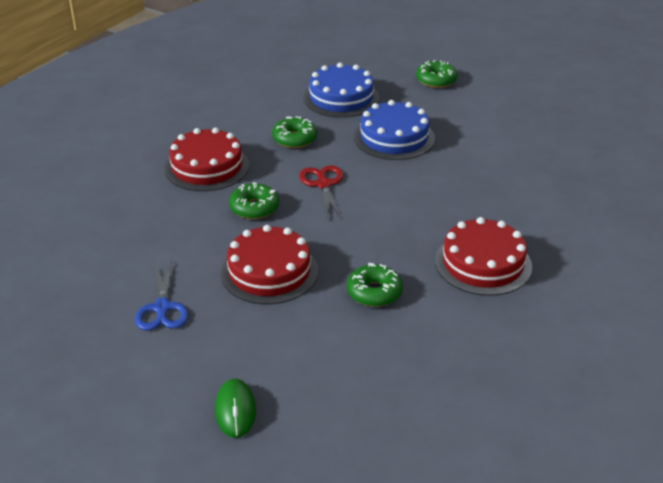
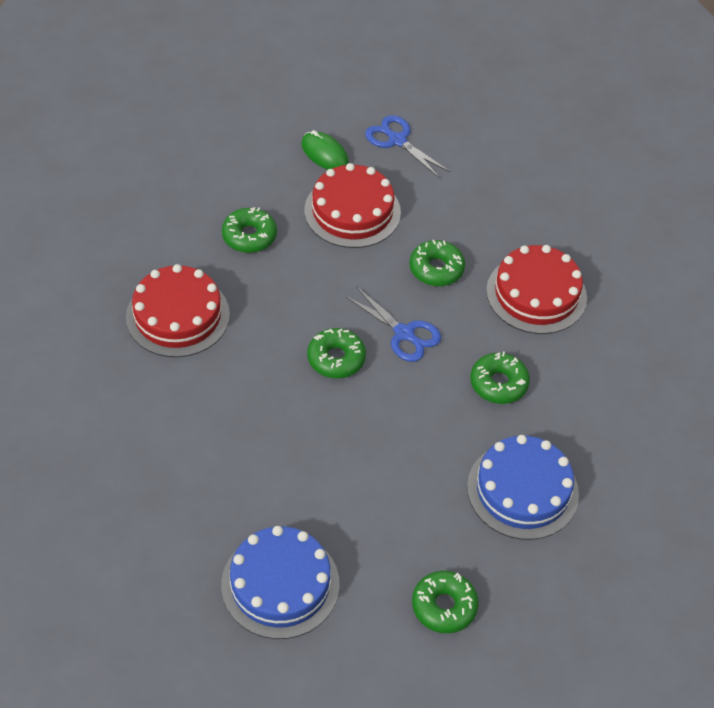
camera: 140 degrees right, 15 degrees up
green mouse [215,379,256,438] -> green mouse moved to [301,130,349,170]
red scissors [300,166,343,220] -> blue scissors [345,286,441,362]
blue cake [354,100,435,160] -> blue cake moved to [221,526,340,639]
none -> green donut [307,328,366,378]

